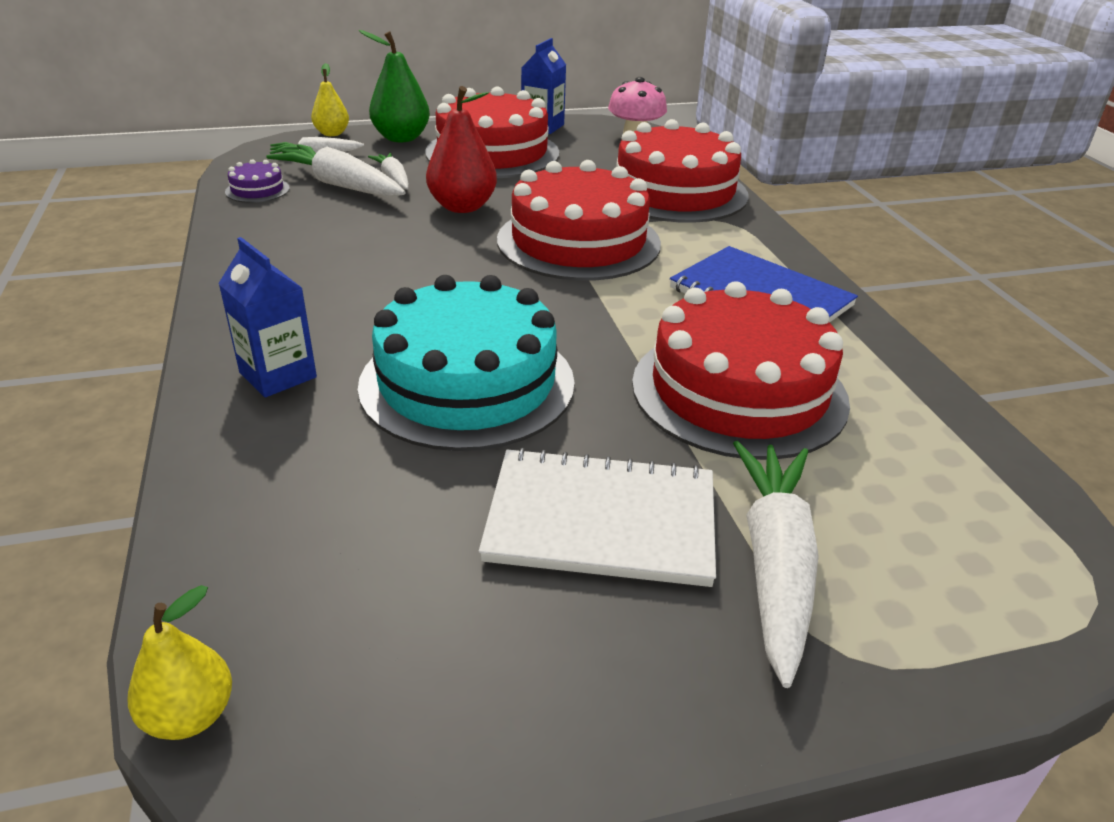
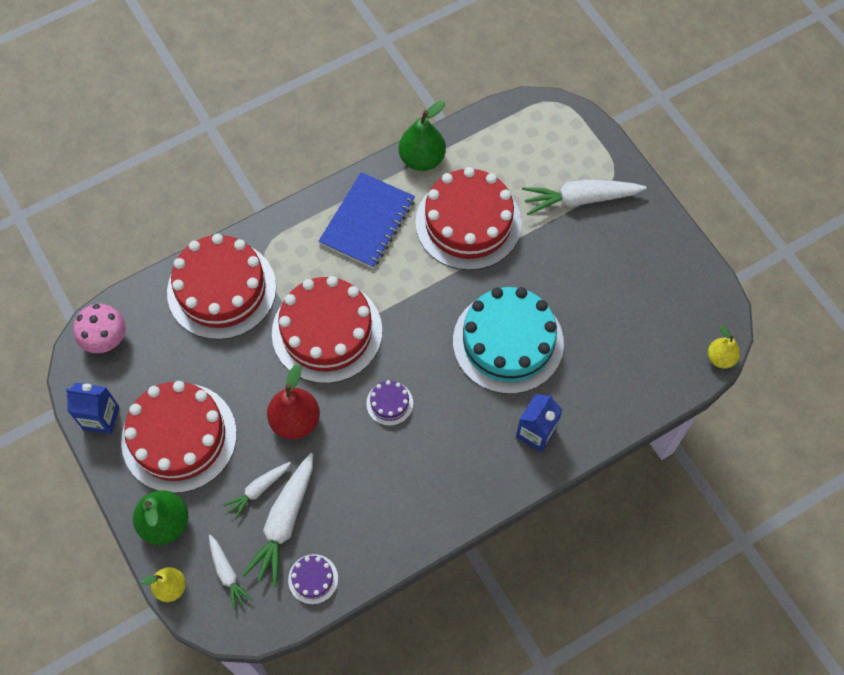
camera: 105 degrees left, 30 degrees up
white notebook [479,448,716,587] -> none
none -> purple cake [366,380,413,426]
none -> green pear [399,101,446,171]

